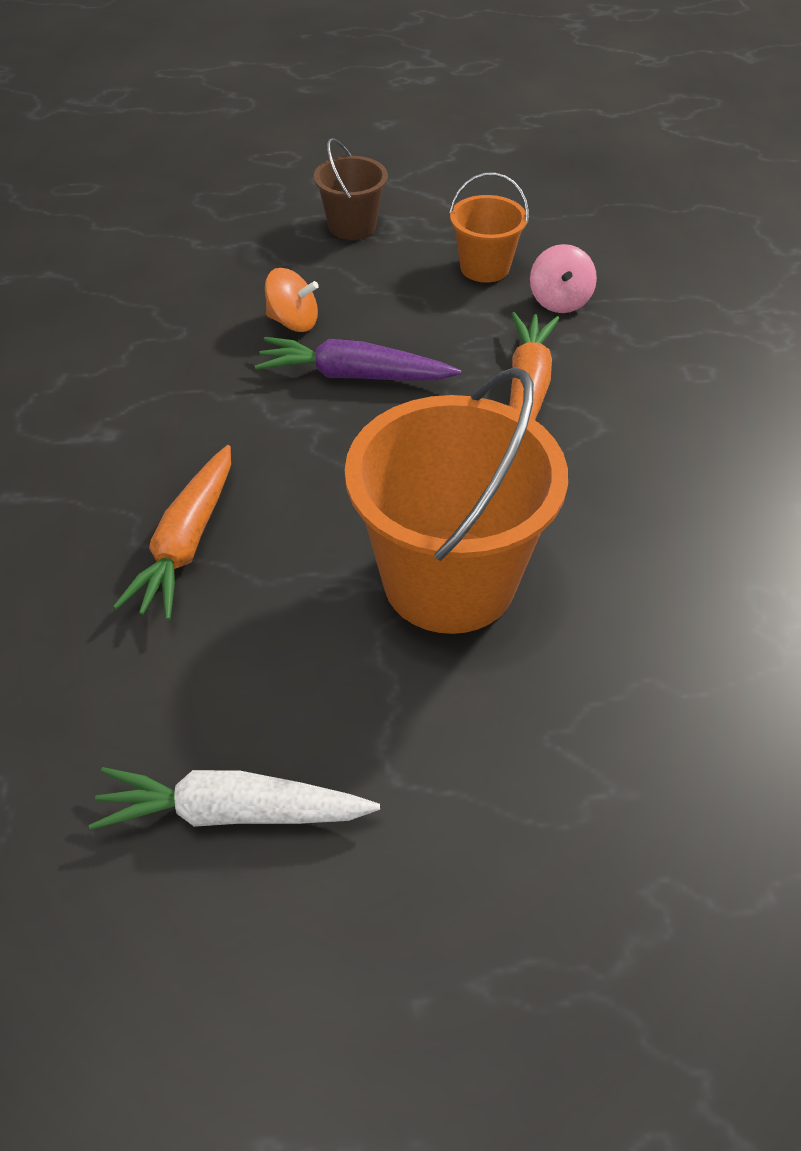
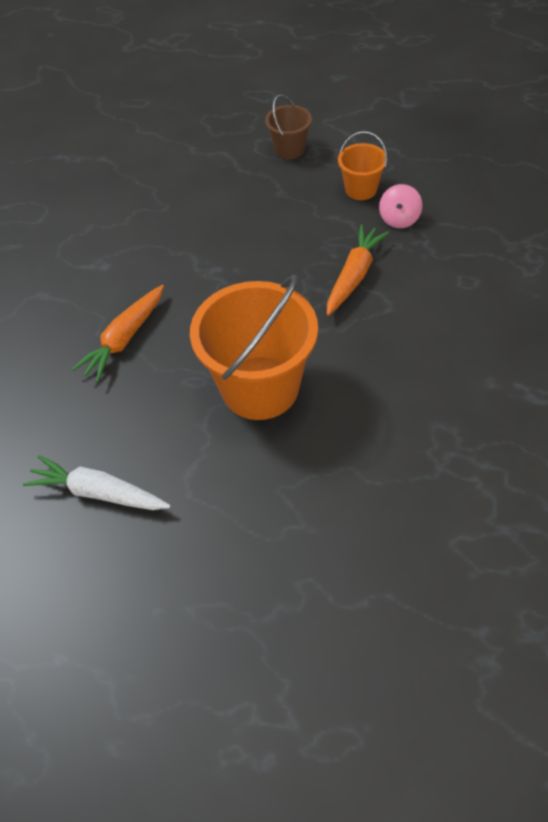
camera: 20 degrees right, 5 degrees up
purple carrot [255,337,461,380] -> none
orange spinning top [265,268,319,332] -> none

